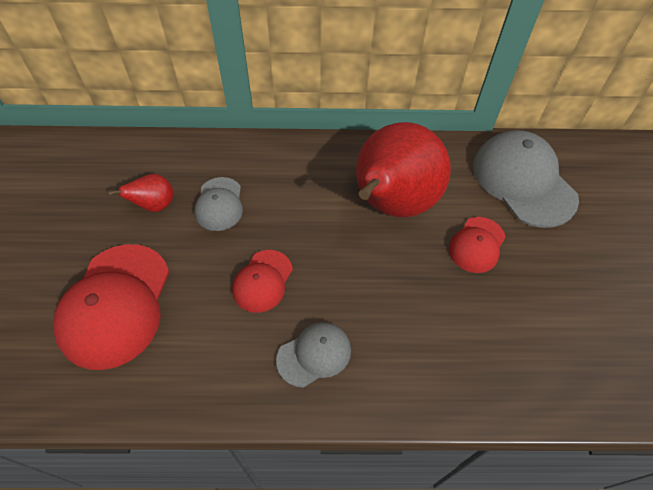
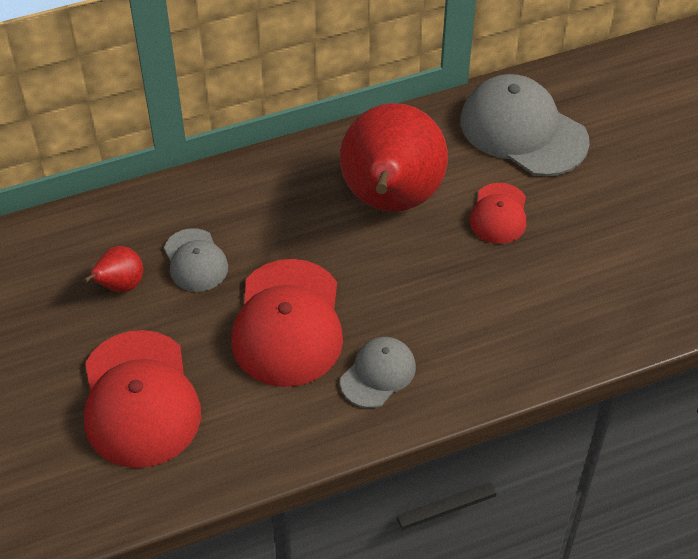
camera: 20 degrees left, 5 degrees down
red cap [232,250,293,313] -> red cap [231,259,343,387], size x1.84

